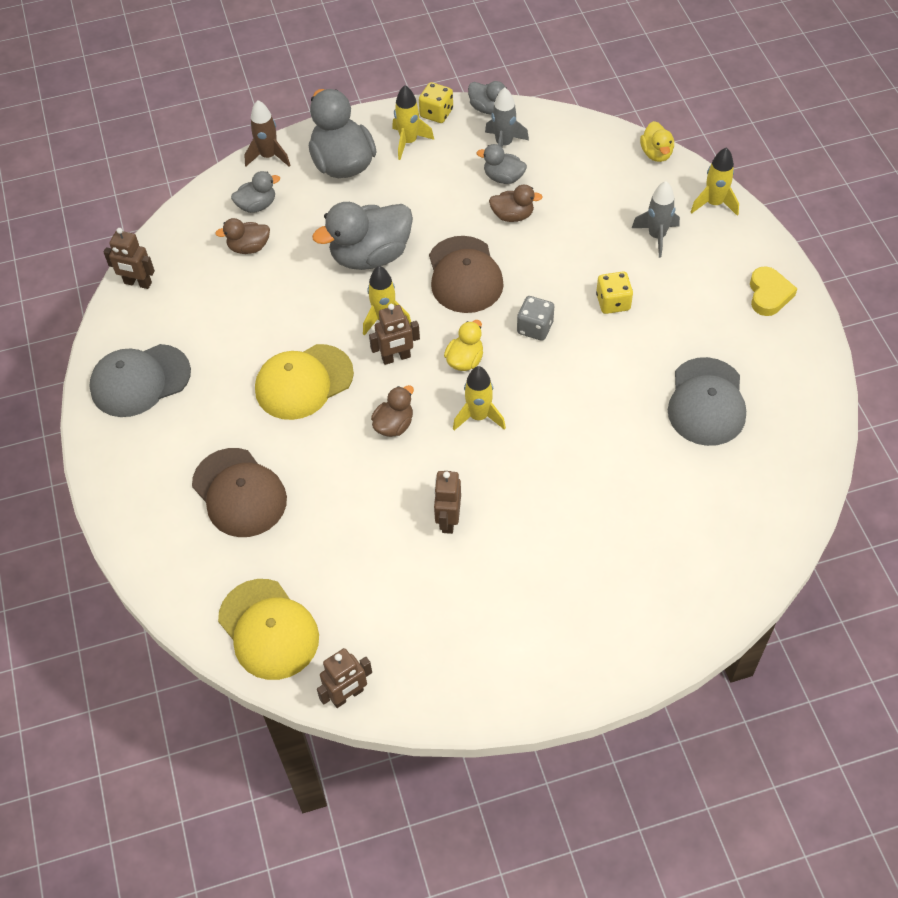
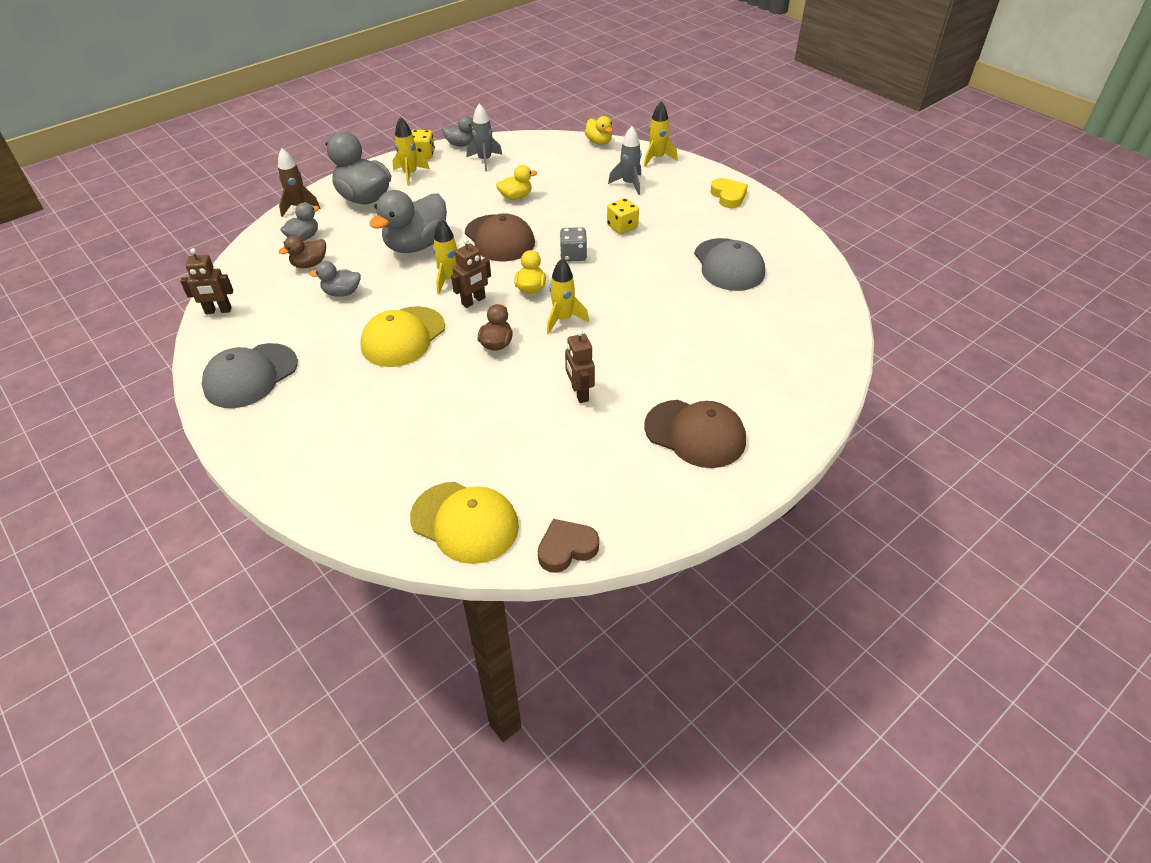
camera: 25 degrees left, 10 degrees down
brown cap [192,448,287,537] -> brown cap moved to [644,400,746,468]
brown robot [317,648,372,708] -> brown heart [538,519,599,573]
grey duck [477,144,527,184] -> grey duck moved to [309,261,361,297]
brown duck [489,185,542,222] -> yellow duck [496,165,537,200]

